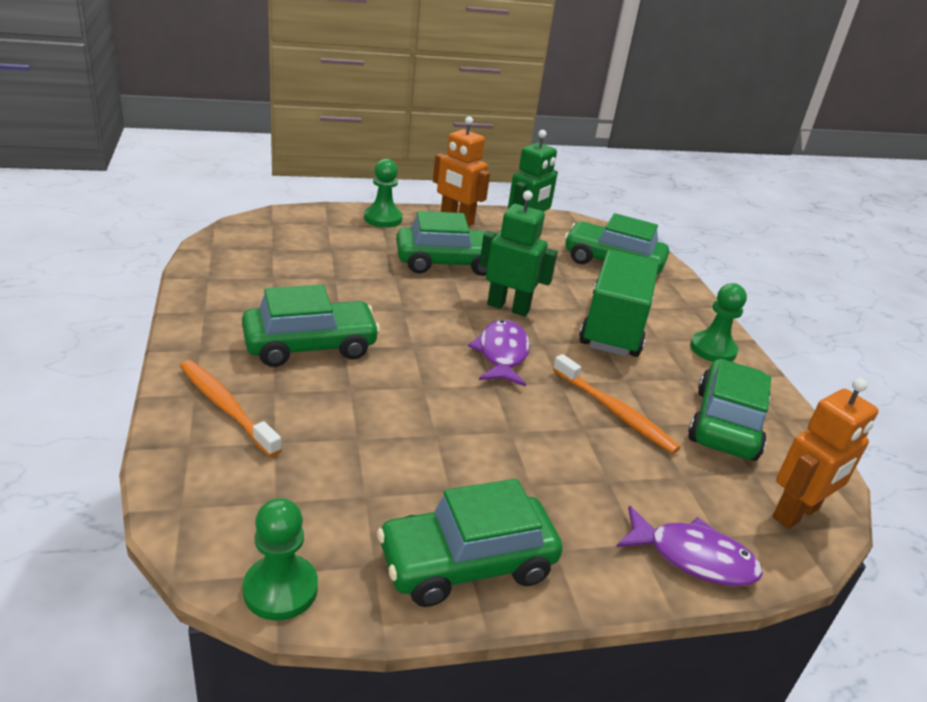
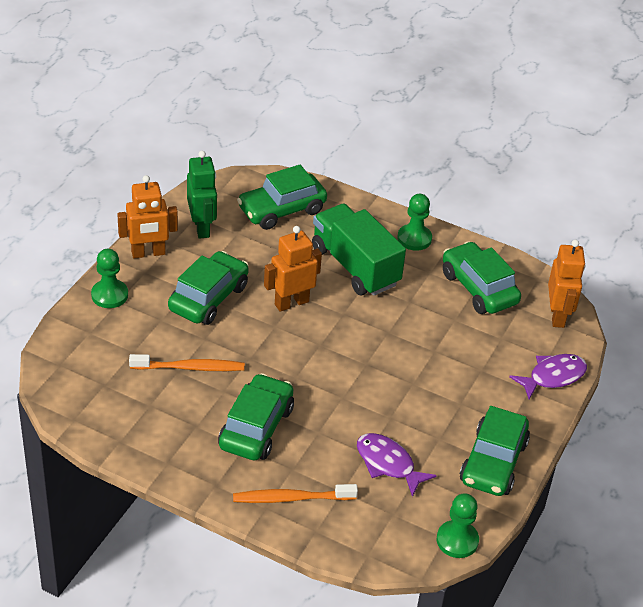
camera: 50 degrees left, 10 degrees up
purple fish [468,320,530,387] -> purple fish moved to [357,433,437,497]
green robot [479,190,558,316] -> orange robot [264,226,322,312]
orange toothbrush [553,354,680,454] -> orange toothbrush moved to [129,354,245,371]

